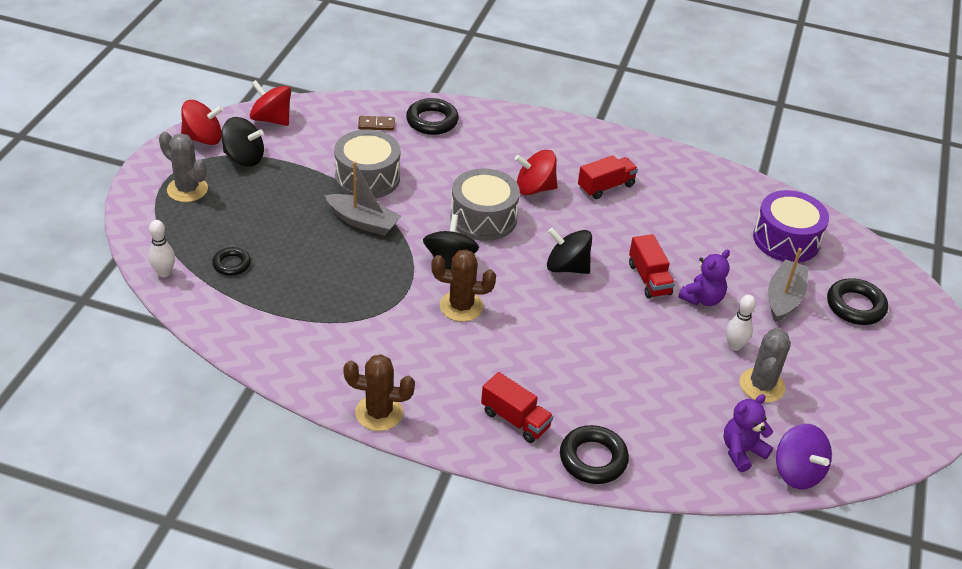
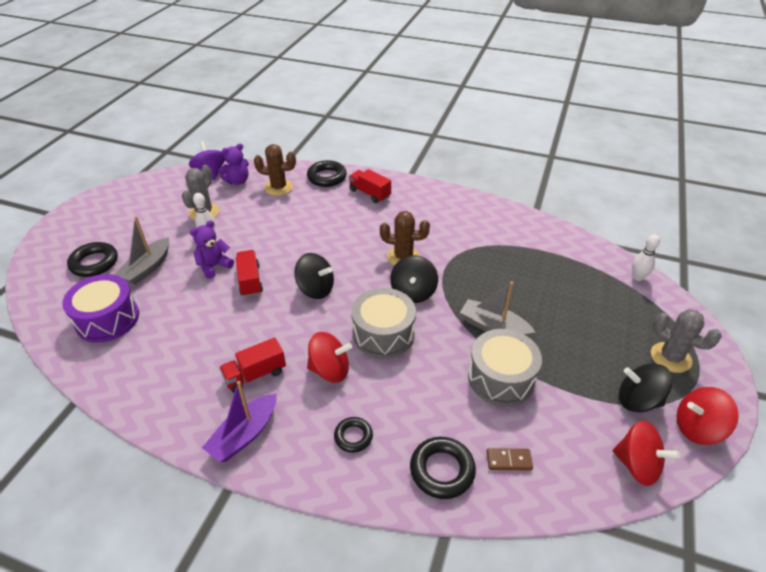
camera: 175 degrees left, 0 degrees up
black ring [212,247,251,276] -> black ring moved to [334,417,373,453]
brown cactus [343,354,415,431] -> brown cactus moved to [254,144,296,196]
none -> purple boat [202,381,277,462]

